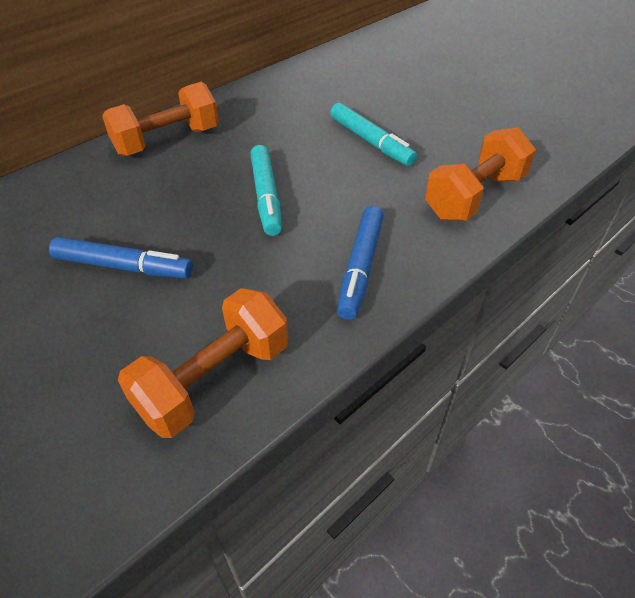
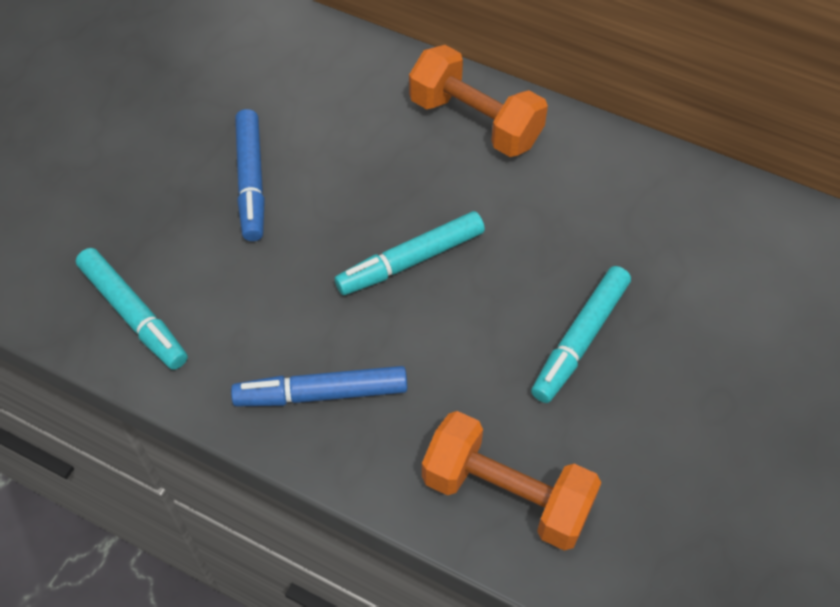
camera: 70 degrees right, 10 degrees up
orange dumbbell [118,288,289,438] -> turquoise marker [76,248,188,370]

